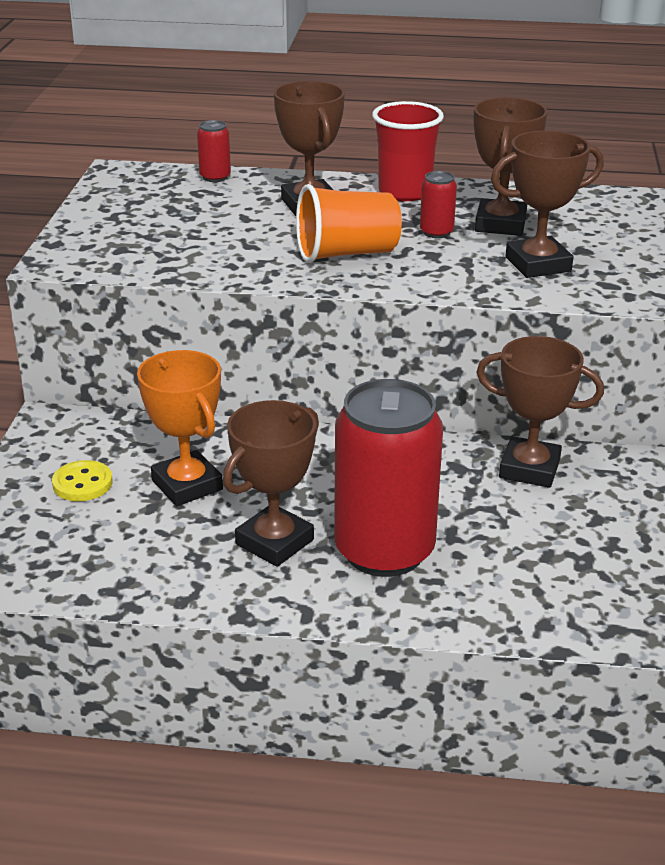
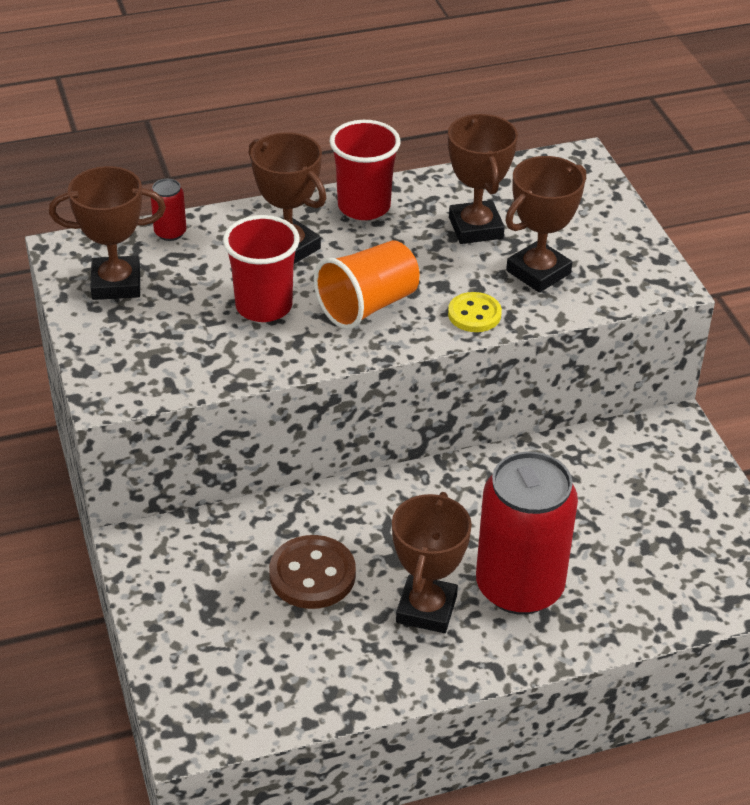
camera: 25 degrees left, 10 degrees up
yellow button [52,460,113,501] -> yellow button moved to [448,292,502,332]
orange trophy [137,350,223,506] -> brown button [269,535,356,609]
red can [420,171,457,238] -> none
brown trophy [476,336,604,488] -> brown trophy moved to [49,166,166,300]
none -> red cup [223,215,300,322]

